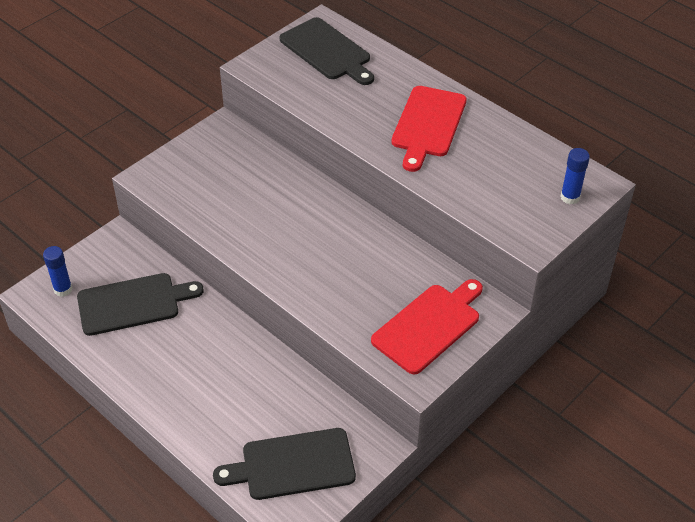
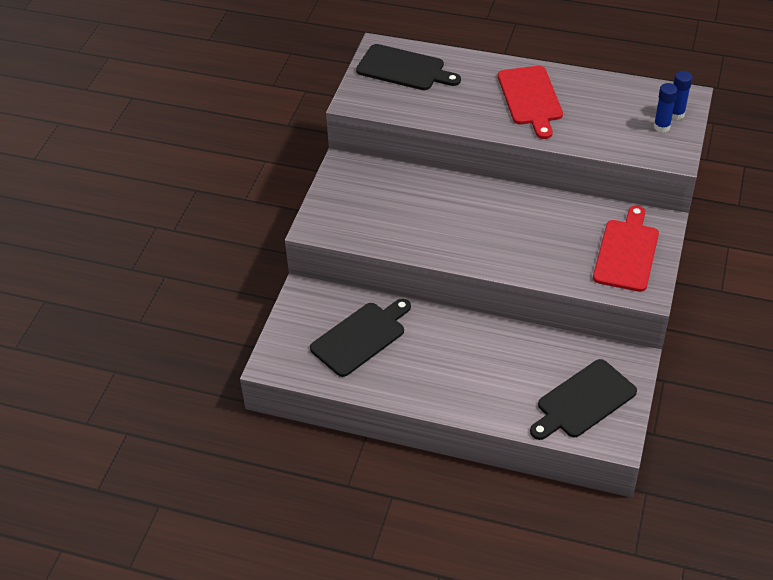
camera: 25 degrees left, 0 degrees up
blue glue stick [43,246,72,297] -> blue glue stick moved to [654,83,678,133]

